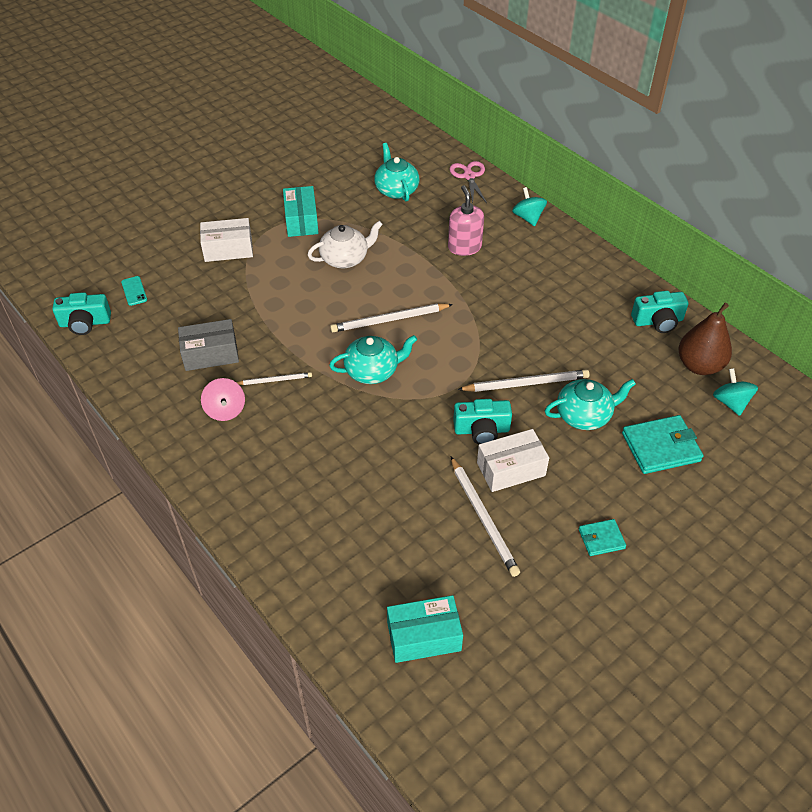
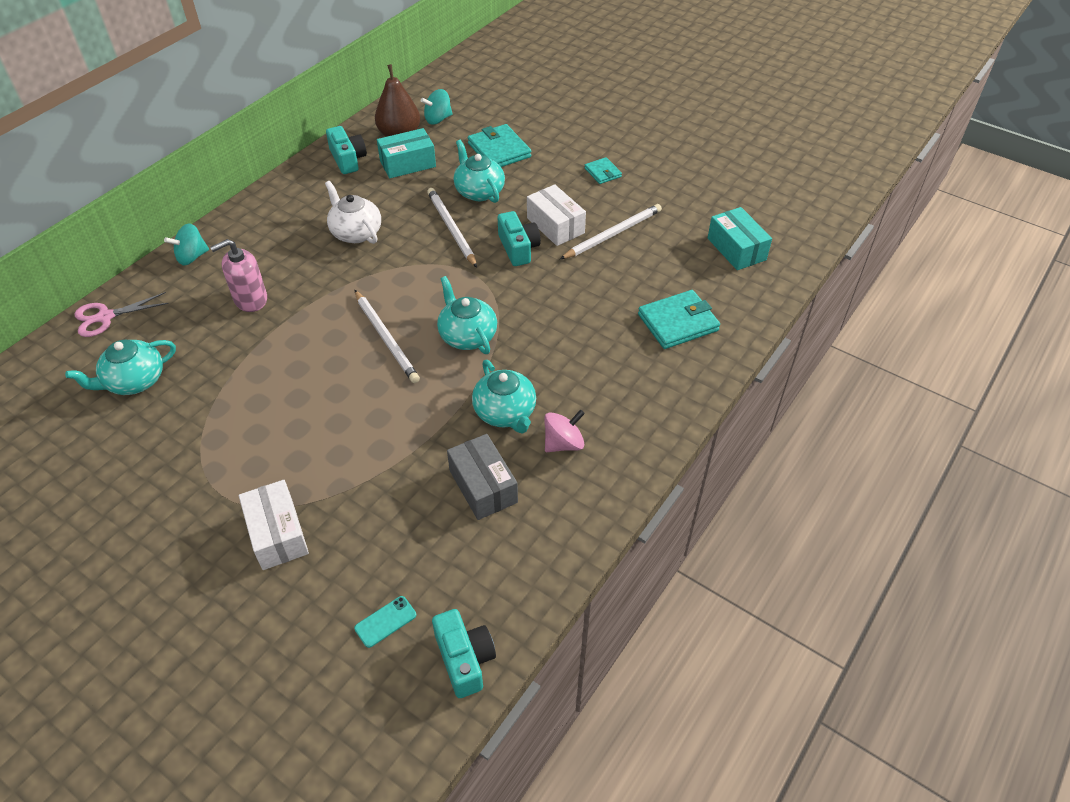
camera: 105 degrees left, 0 degrees up
white pencil [236,372,312,385] -> turquoise teapot [472,360,536,434]
turquoise box [283,186,319,237] -> turquoise box moved to [377,128,436,178]
white teapot [308,221,383,268] -> white teapot moved to [325,181,381,244]
none -> turquoise wallet [638,290,720,349]

